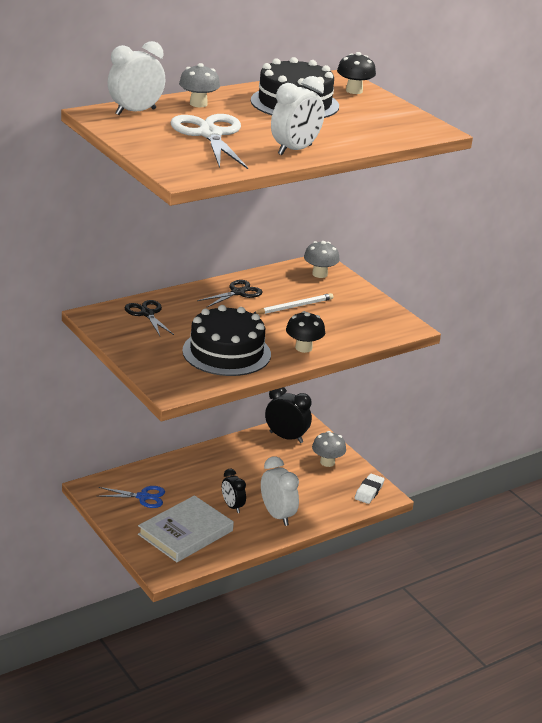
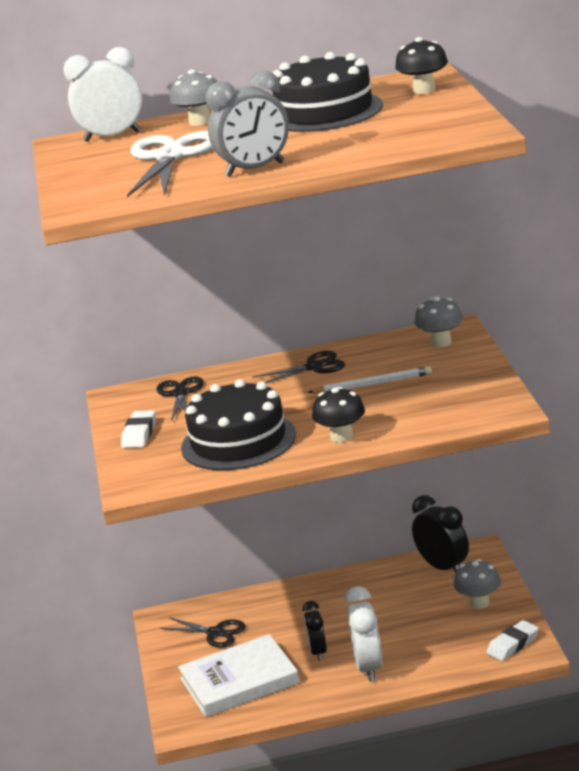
camera: 30 degrees right, 5 degrees down
blue scissors [96,486,165,508] -> black scissors [160,617,245,648]
white clock [271,76,325,155] -> grey clock [205,70,289,177]
none -> white eraser [121,410,156,448]

